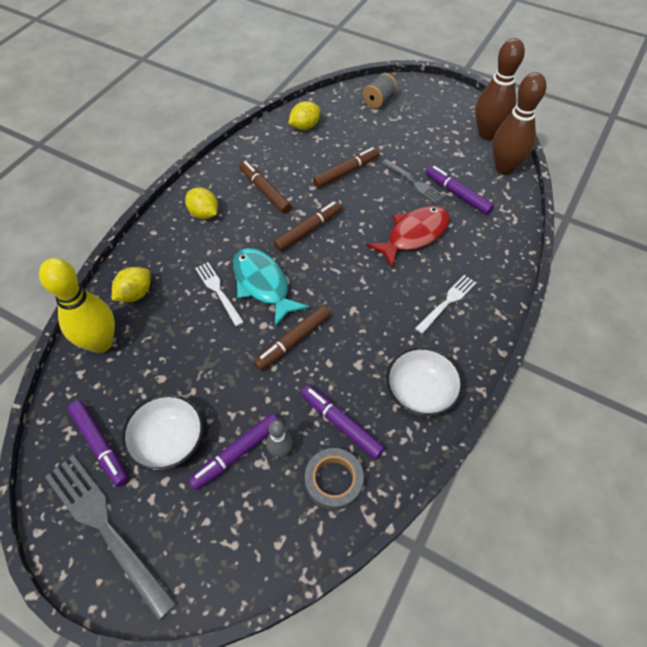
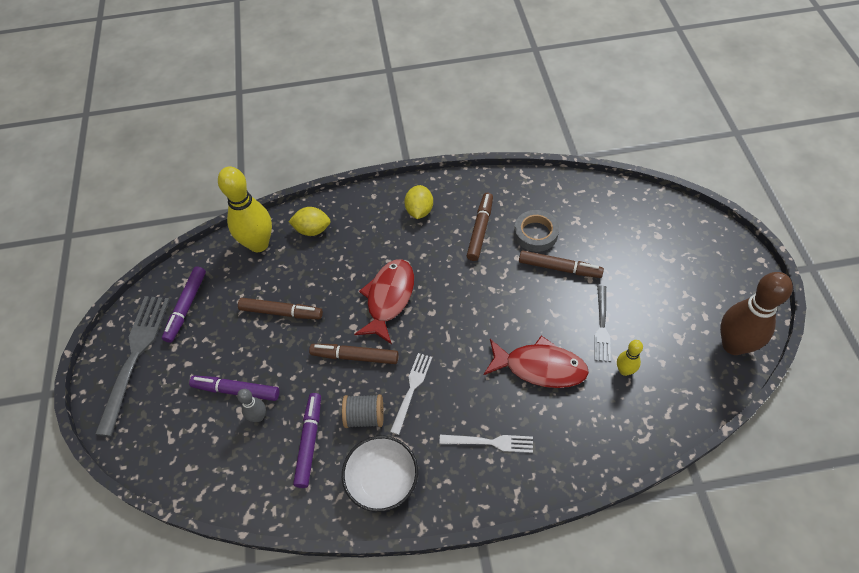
camera: 55 degrees right, 0 degrees up
white bowl [122,394,204,471] -> none
white fork [195,262,244,326] -> white fork moved to [390,353,432,435]
turquoise fish [233,248,309,327] -> red fish [354,259,414,344]
brown marker [273,201,342,251] -> brown marker moved to [238,298,323,319]
yellow lemon [288,101,321,130] -> none
grey tape [305,448,364,510] -> grey tape moved to [514,210,559,252]
grey spool [363,73,398,109] -> grey spool moved to [342,394,384,428]
purple marker [426,166,494,215] -> yellow bowling pin [617,340,643,376]
brown bowling pin [492,72,546,175] -> none

